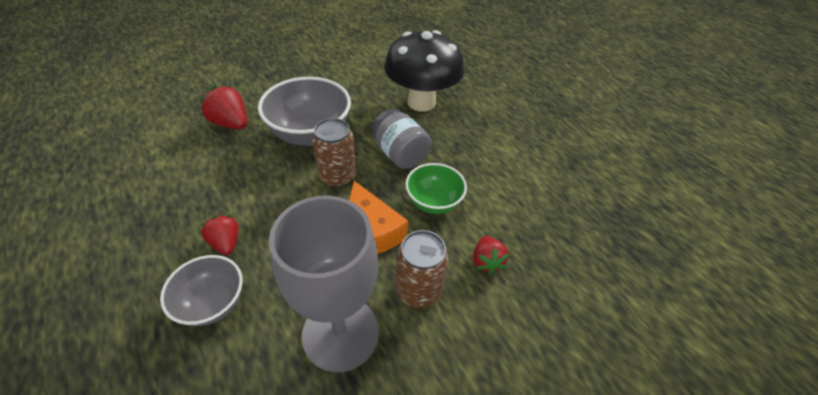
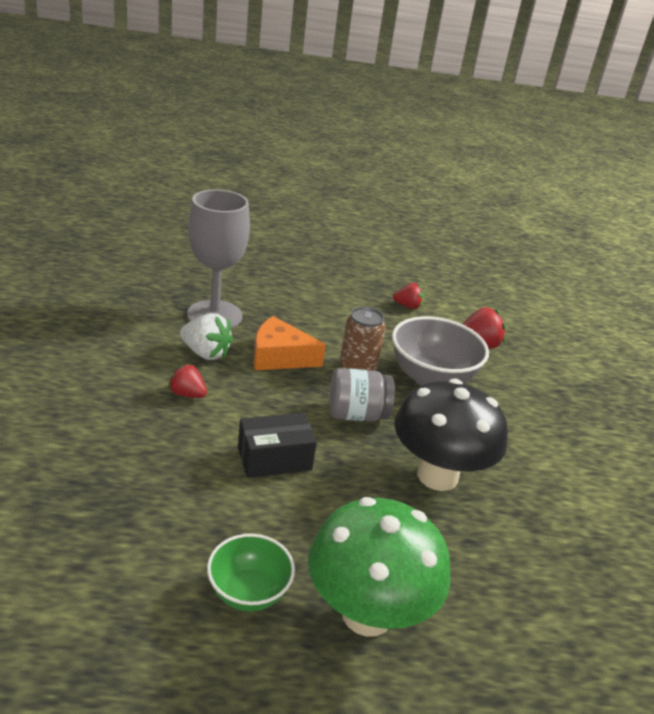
camera: 120 degrees right, 15 degrees down
grey bowl [160,255,242,326] -> none
red strawberry [200,215,239,255] -> red strawberry moved to [393,283,424,309]
brown can [396,230,449,308] -> white strawberry [180,313,234,360]
green bowl [405,163,467,214] -> green bowl moved to [207,534,295,612]
none -> black box [238,413,317,478]
none -> green mushroom [308,497,450,637]

